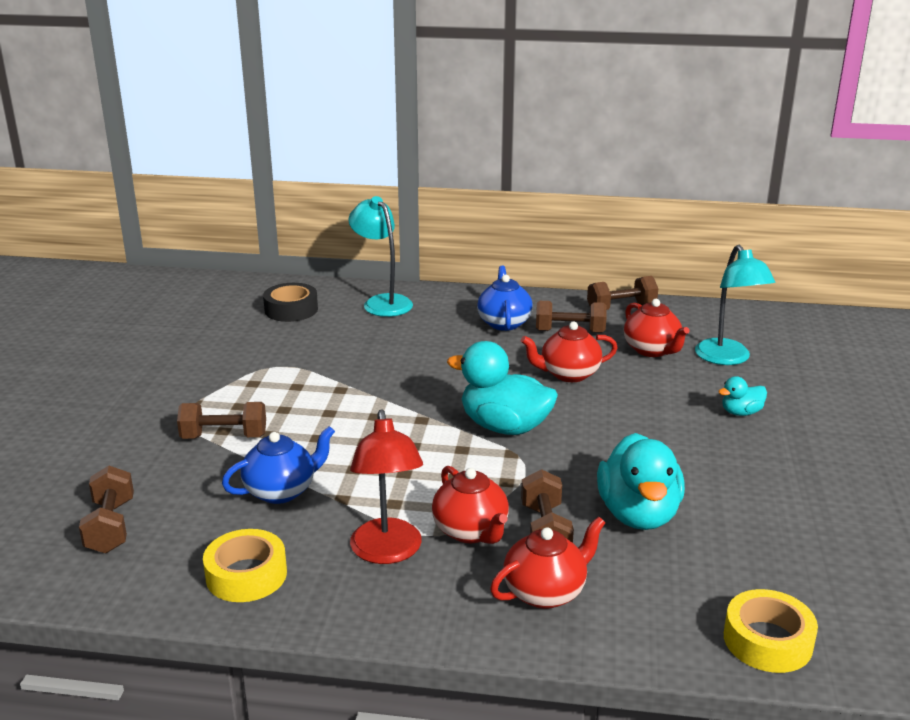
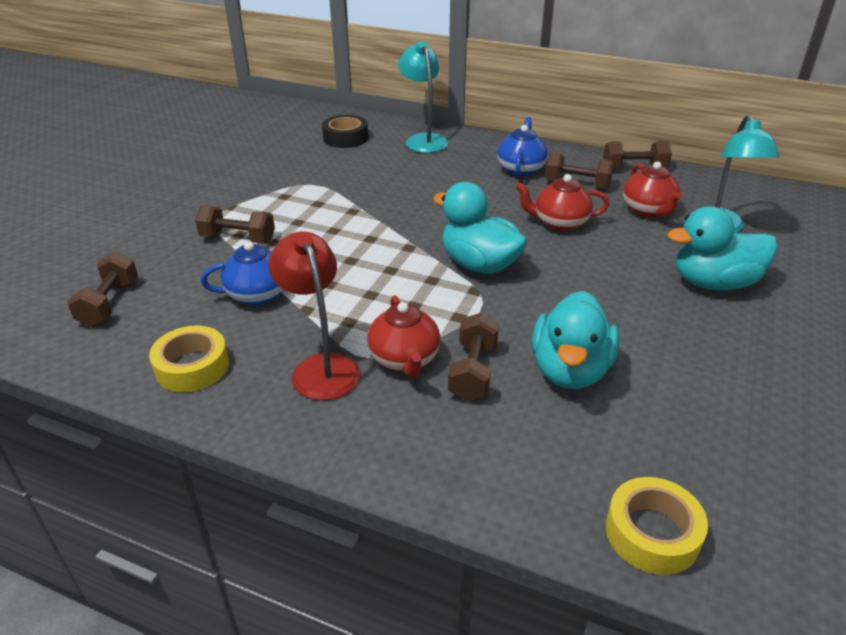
camera: 15 degrees right, 10 degrees up
red lamp [350,409,423,564] -> red lamp turned 150 degrees clockwise [268,231,360,400]
red teapot [490,516,606,609] -> none
turquoise duck [718,376,767,416] -> turquoise duck [667,206,778,290], size x2.05

